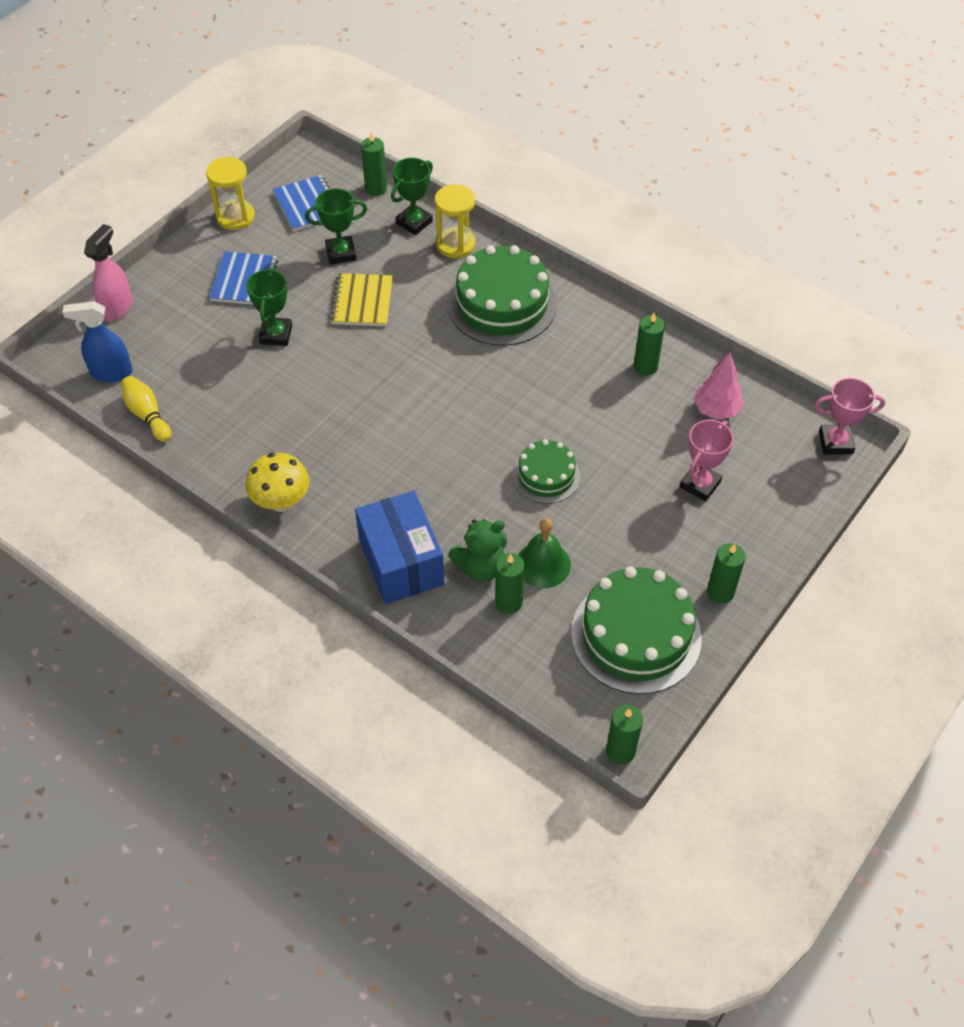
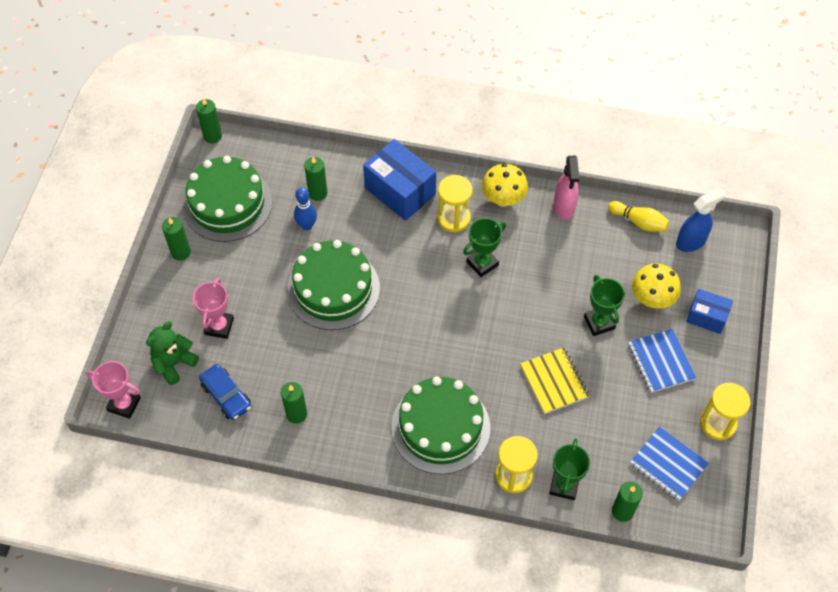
camera: 155 degrees right, 5 degrees up
pink spray bottle [84,224,133,321] -> pink spray bottle moved to [554,156,579,220]
green trophy [305,188,367,265] -> green trophy moved to [463,218,506,277]
green teddy bear [448,519,507,582] -> green teddy bear moved to [146,321,199,385]
green cake [513,439,580,504] -> green cake [287,240,380,330], size x1.77
green bell [518,518,571,588] -> blue bowling pin [294,187,317,230]
pink tree [693,352,743,420] -> blue car [199,364,251,420]
pink trophy [814,378,885,455] -> pink trophy turned 45 degrees clockwise [86,361,141,419]
none -> yellow hourglass [437,175,473,232]
none -> yellow mushroom [632,263,681,309]
none -> blue box [686,289,733,334]

